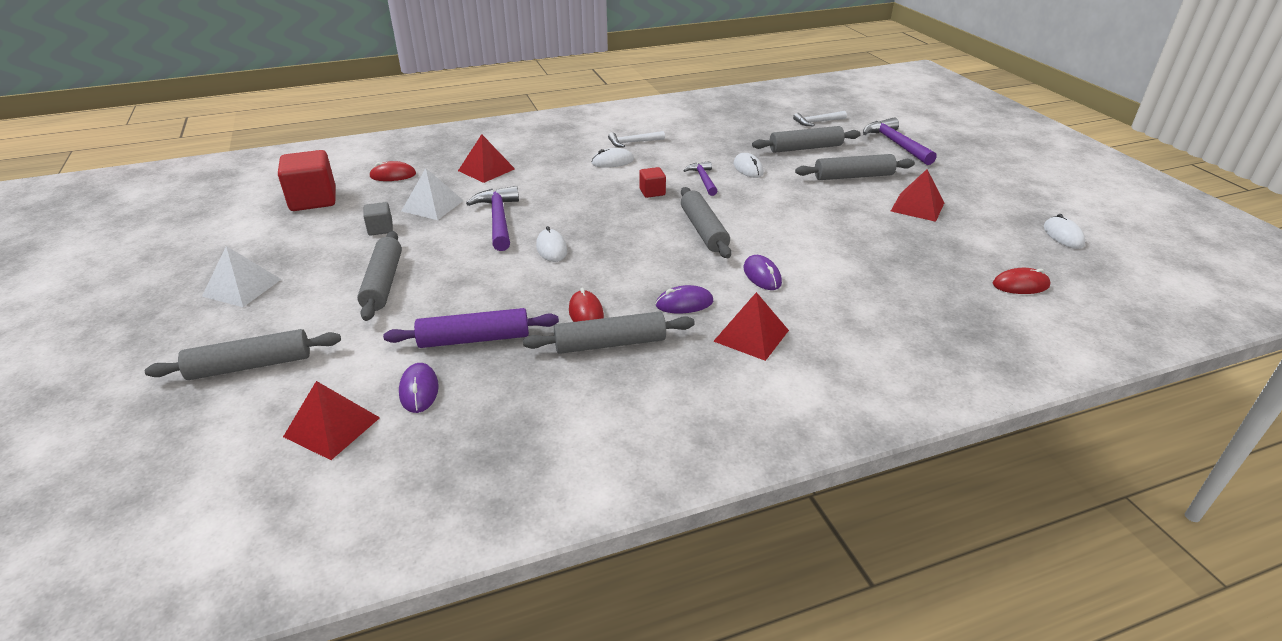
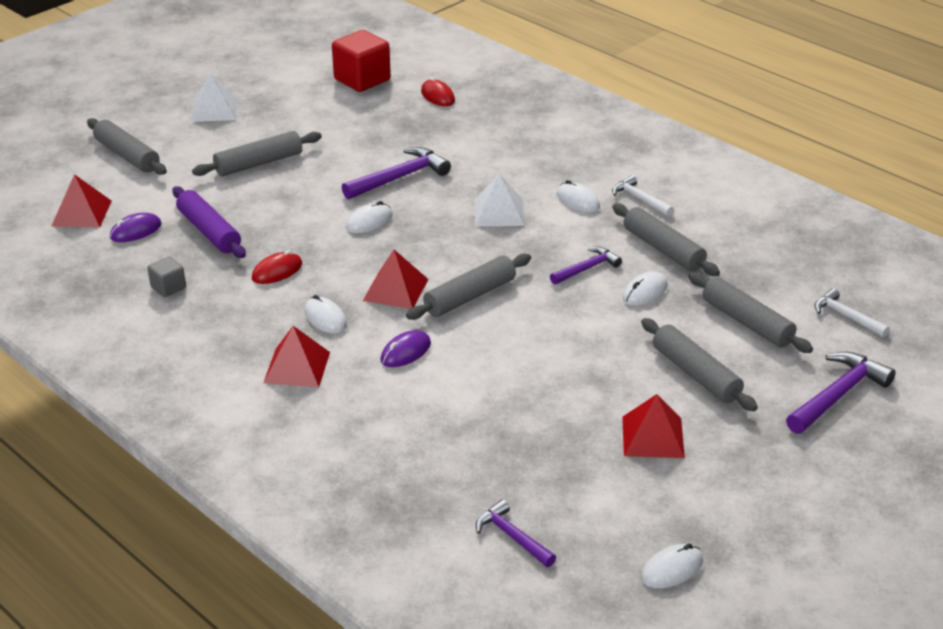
camera: 65 degrees right, 0 degrees up
grey cube [363,202,393,236] -> grey cube moved to [148,257,186,297]
white pyramid [401,168,464,220] -> white pyramid moved to [474,173,525,227]
red pyramid [458,134,515,183] -> red pyramid moved to [363,250,428,309]
grey rolling pin [523,311,695,354] -> grey rolling pin moved to [612,203,720,276]
red cube [639,167,666,198] -> none
purple mouse [656,285,713,313] -> white mouse [304,295,347,334]
red mouse [993,268,1051,294] -> purple hammer [476,499,556,567]

